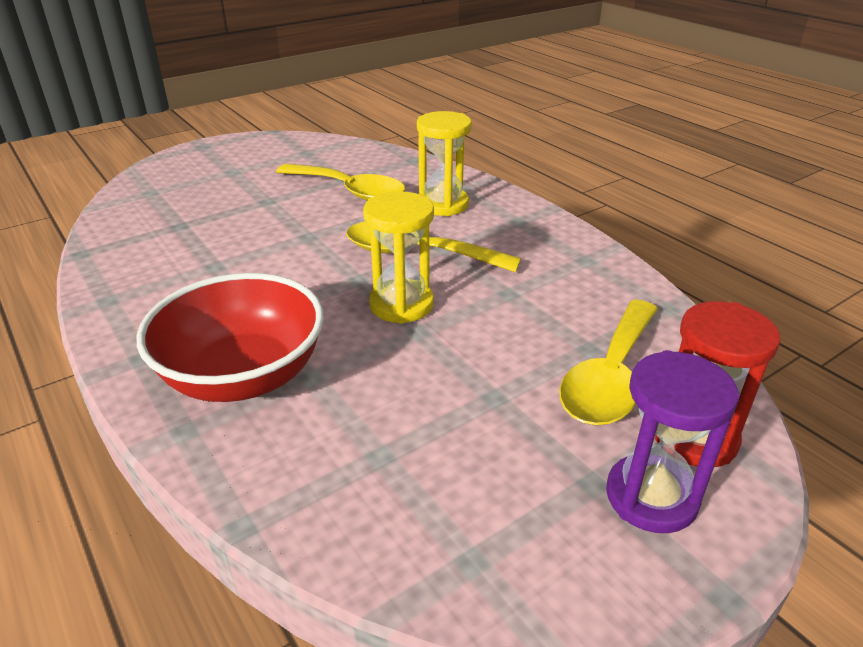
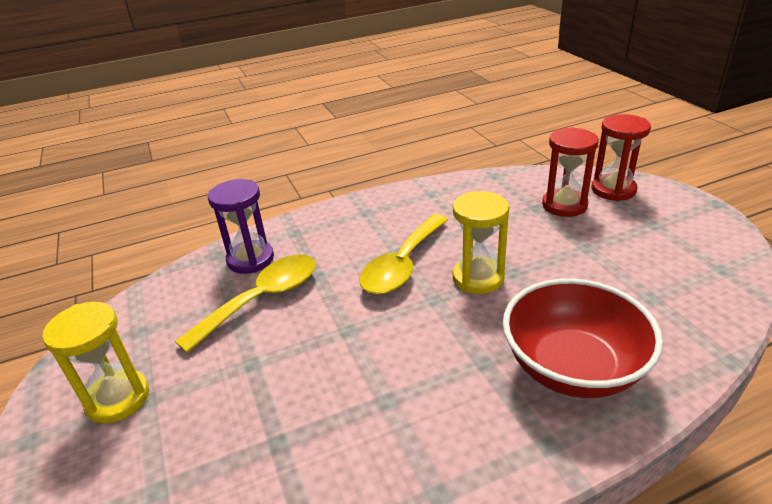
camera: 75 degrees left, 0 degrees up
yellow hourglass [417,111,472,216] -> yellow hourglass moved to [42,302,149,424]
yellow spoon [560,300,658,425] -> red hourglass [542,127,599,217]
purple hourglass [606,350,739,533] -> purple hourglass moved to [208,179,274,274]

